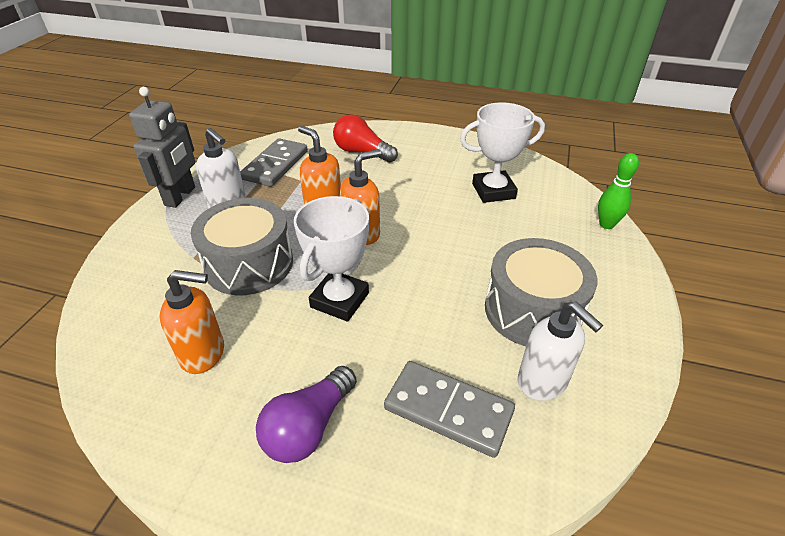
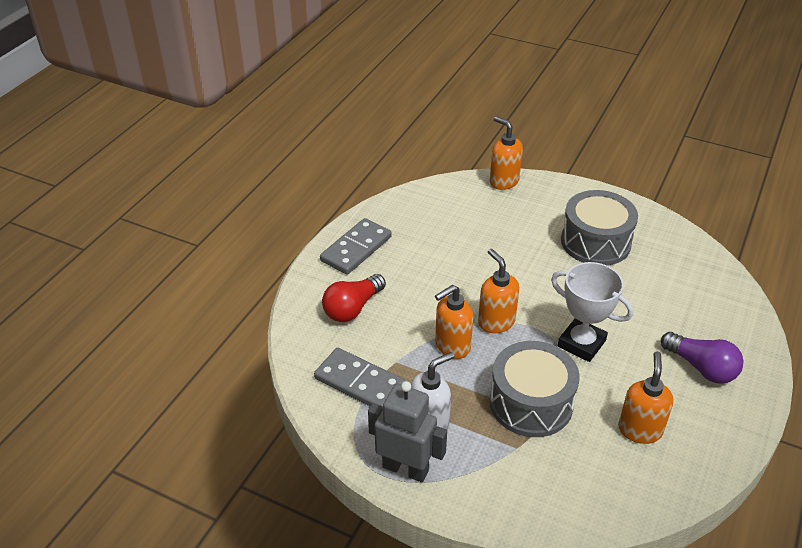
camera: 80 degrees left, 0 degrees up
grey domino [384,361,515,458] -> grey domino moved to [320,218,392,275]
white trophy [460,102,545,203] -> none
white soap dispenser [518,301,603,401] -> none
green bowling pin [598,153,639,229] -> orange soap dispenser [490,116,523,190]

